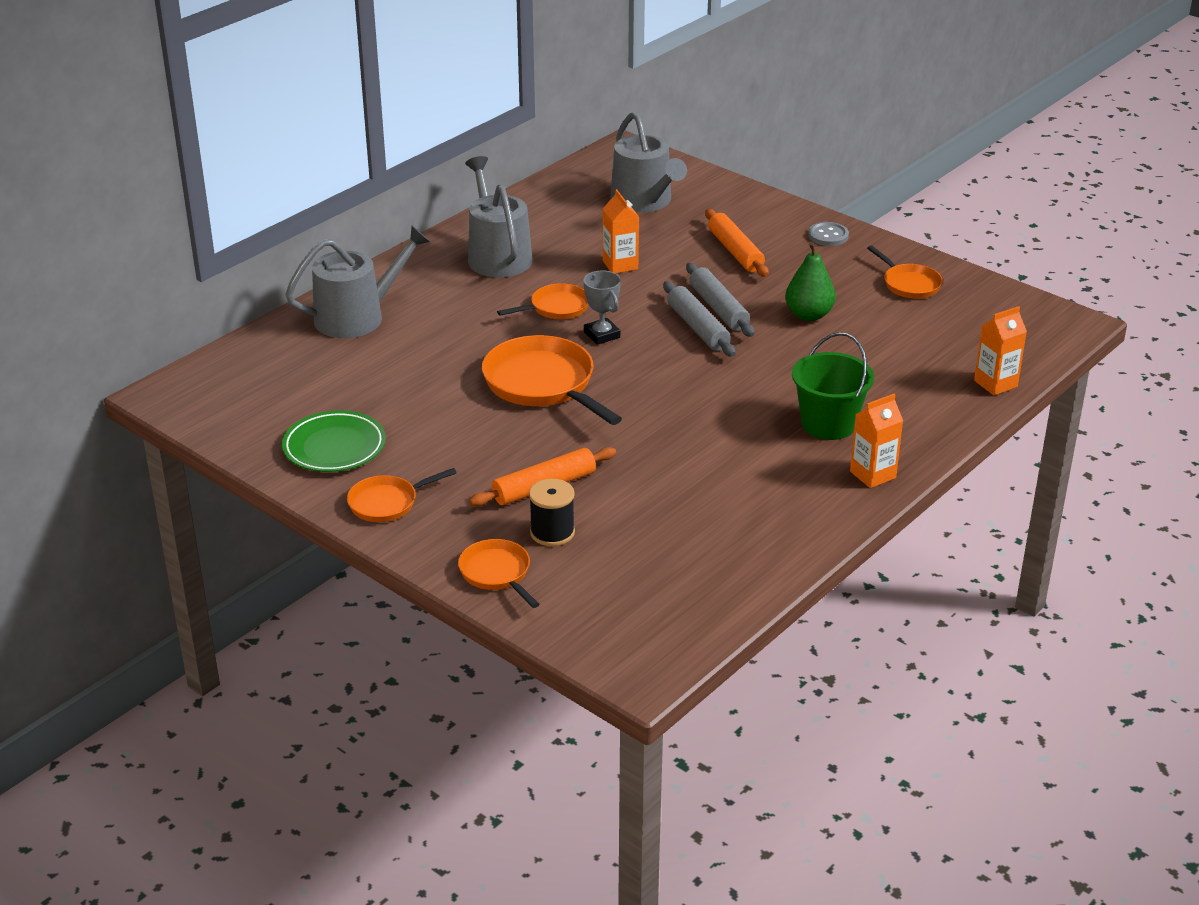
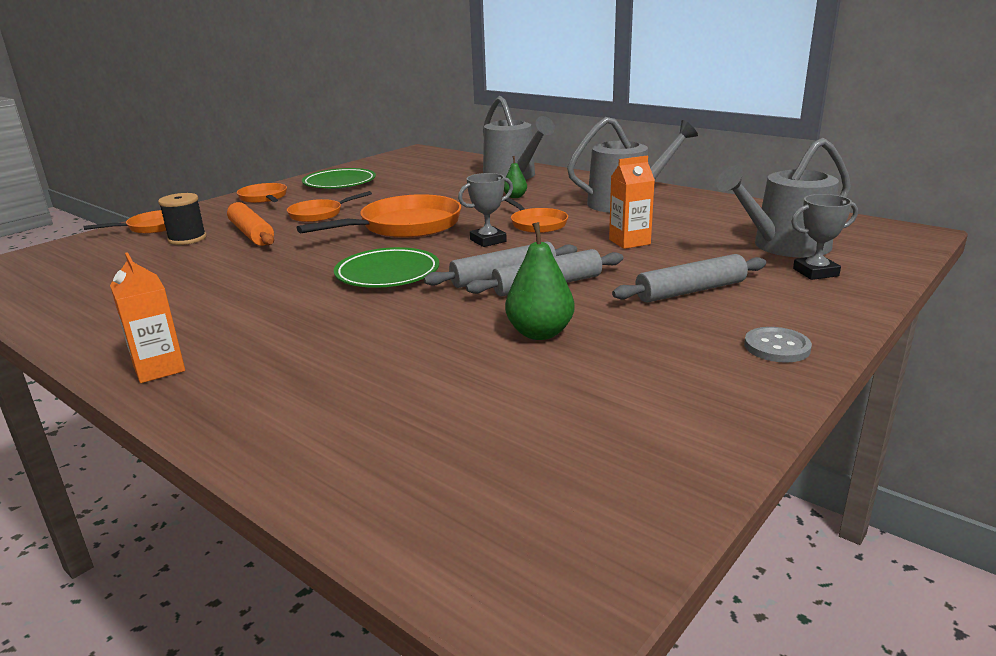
camera: 90 degrees right, 10 degrees down
orange rolling pin [705,209,769,277] -> grey rolling pin [612,254,766,302]
green bucket [792,332,874,440] -> none
orange pan [867,245,943,298] -> orange pan moved to [287,191,372,222]
orange carton [974,306,1027,395] -> none
none -> green plate [334,247,439,288]
none -> green pear [504,156,527,198]
none -> grey trophy [791,194,858,280]

